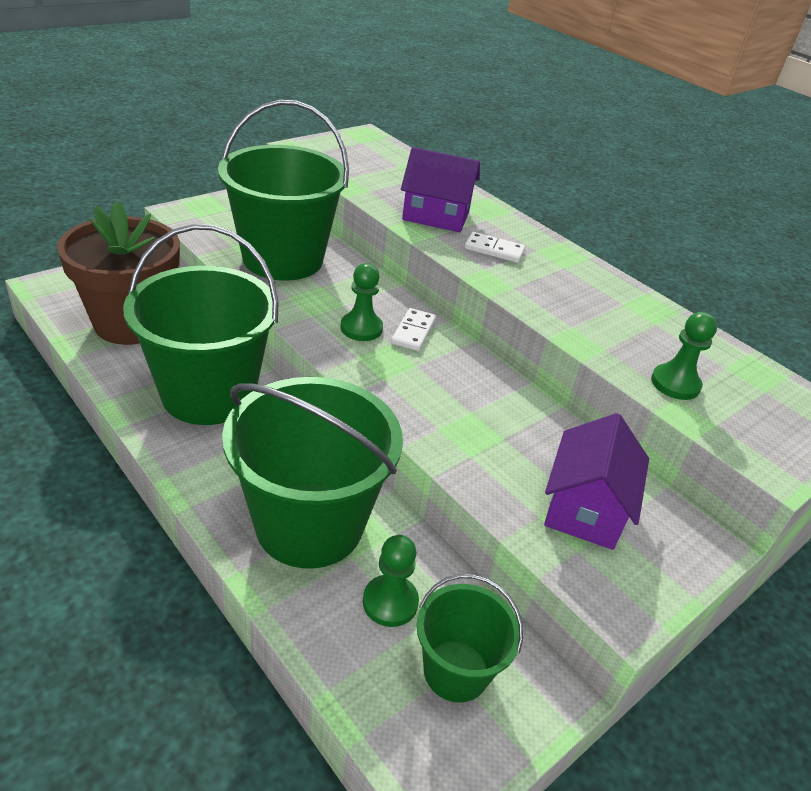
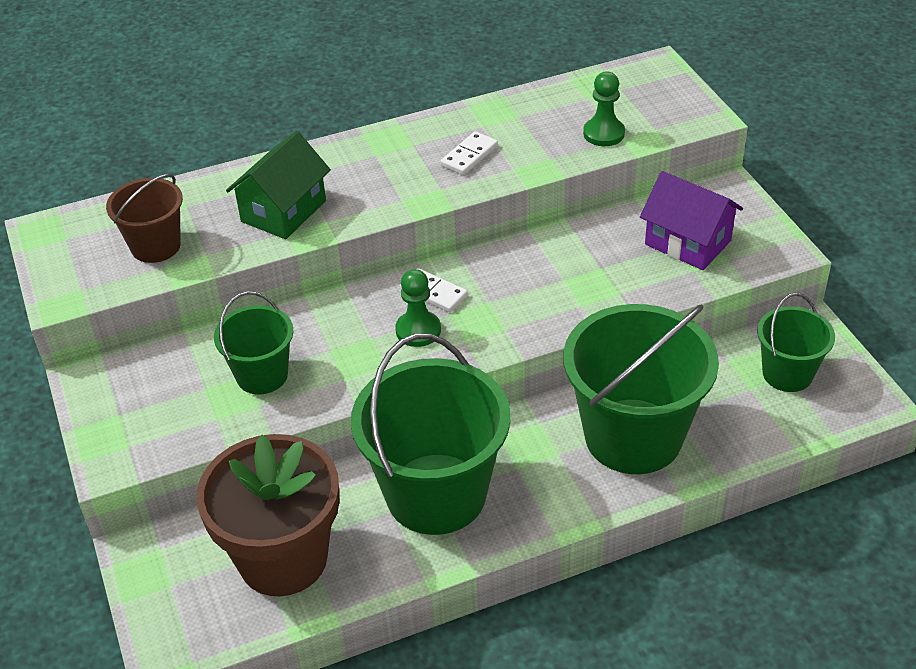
camera: 65 degrees left, 5 degrees up
green bucket [218,100,349,281] -> green bucket [214,292,293,394], size x0.53
green pawn [363,535,419,627] -> none
purple house [401,147,480,232] -> green house [226,131,331,239]
white domino [465,232,525,263] -> white domino moved to [440,131,498,175]
none -> brown bucket [106,174,183,263]

